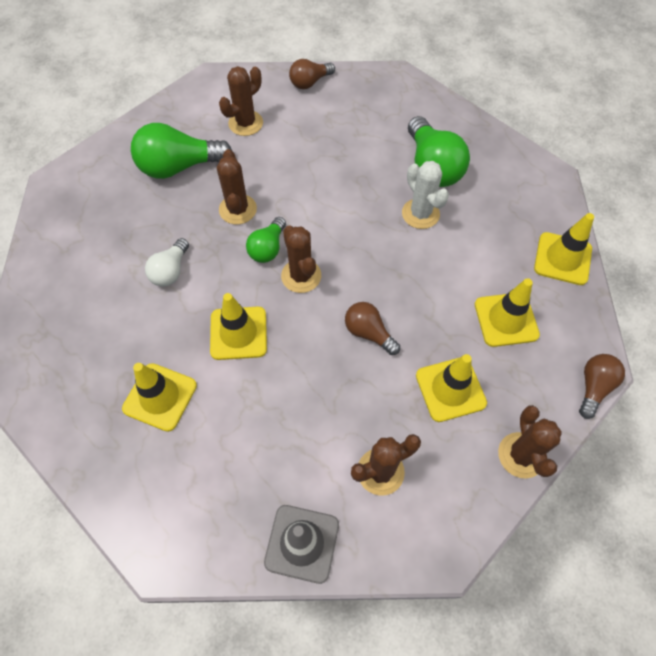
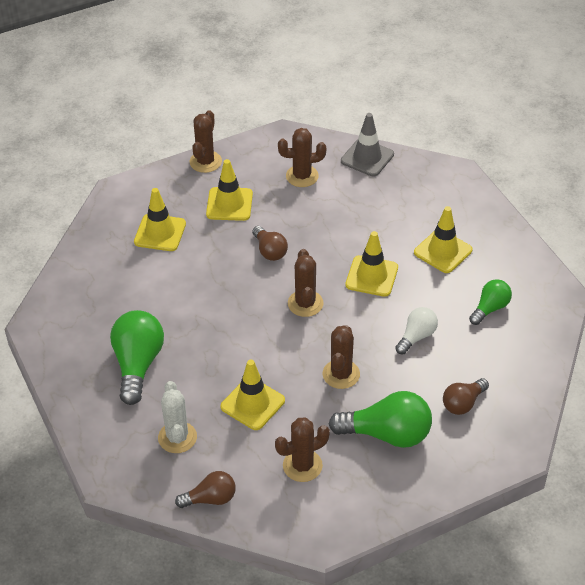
camera: 160 degrees left, 15 degrees down
green light bulb [246,217,286,263] -> green light bulb moved to [469,279,512,325]
white cactus [402,161,449,229] -> white cactus moved to [158,381,197,453]
yellow traffic cone [534,213,594,285] -> yellow traffic cone moved to [220,359,285,430]
brown light bulb [579,354,625,419] -> brown light bulb moved to [443,378,489,415]

